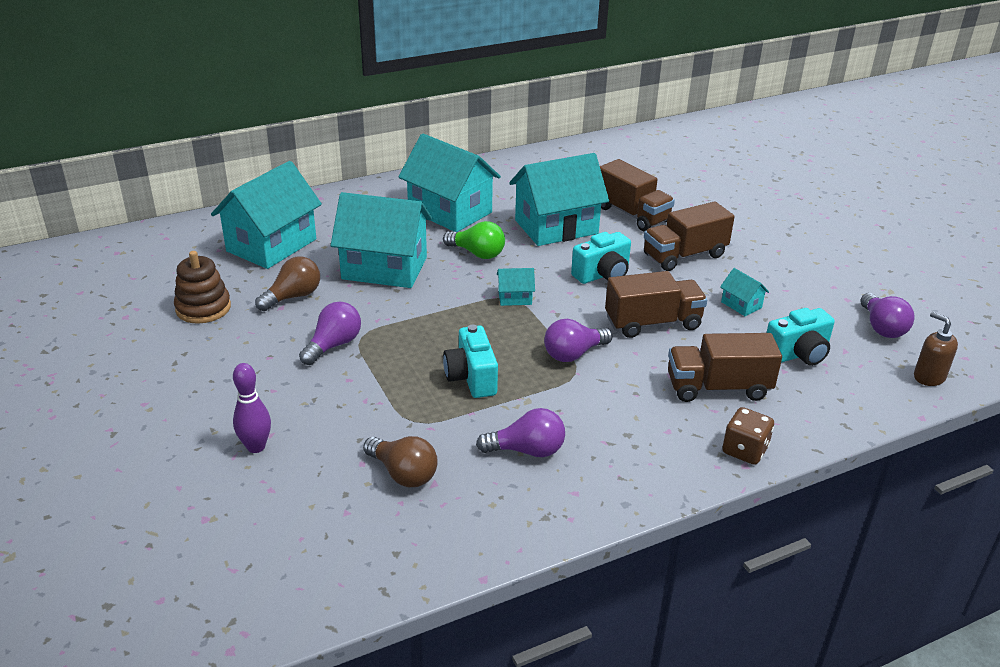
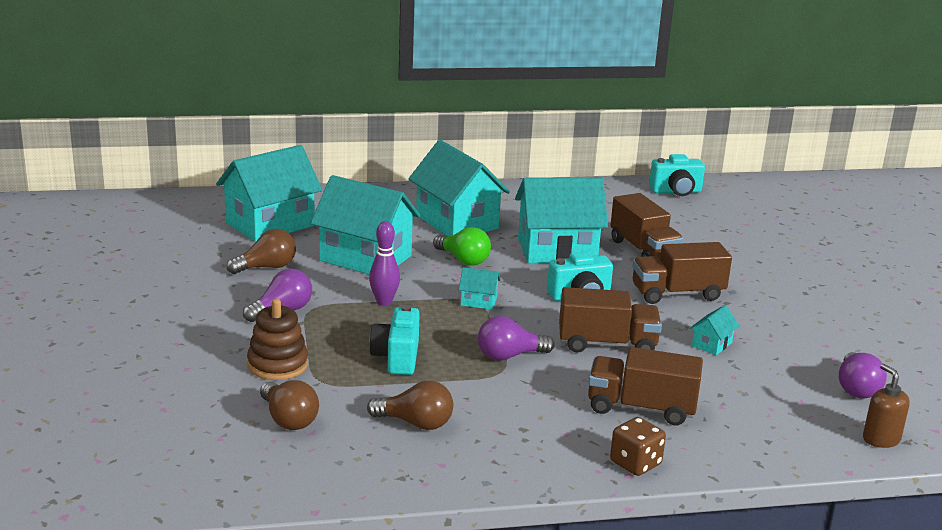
camera: 15 degrees right, 10 degrees down
brown stacking toy [174,251,231,324] -> brown stacking toy moved to [247,299,308,380]
purple bowling pin [233,363,271,453] -> purple bowling pin moved to [369,221,400,306]
purple light bulb [476,408,565,457] -> brown light bulb [367,381,453,430]
turquoise house [720,268,769,316] -> turquoise house turned 60 degrees clockwise [690,305,739,355]
turquoise camera [766,308,835,366] -> turquoise camera moved to [649,154,705,196]

